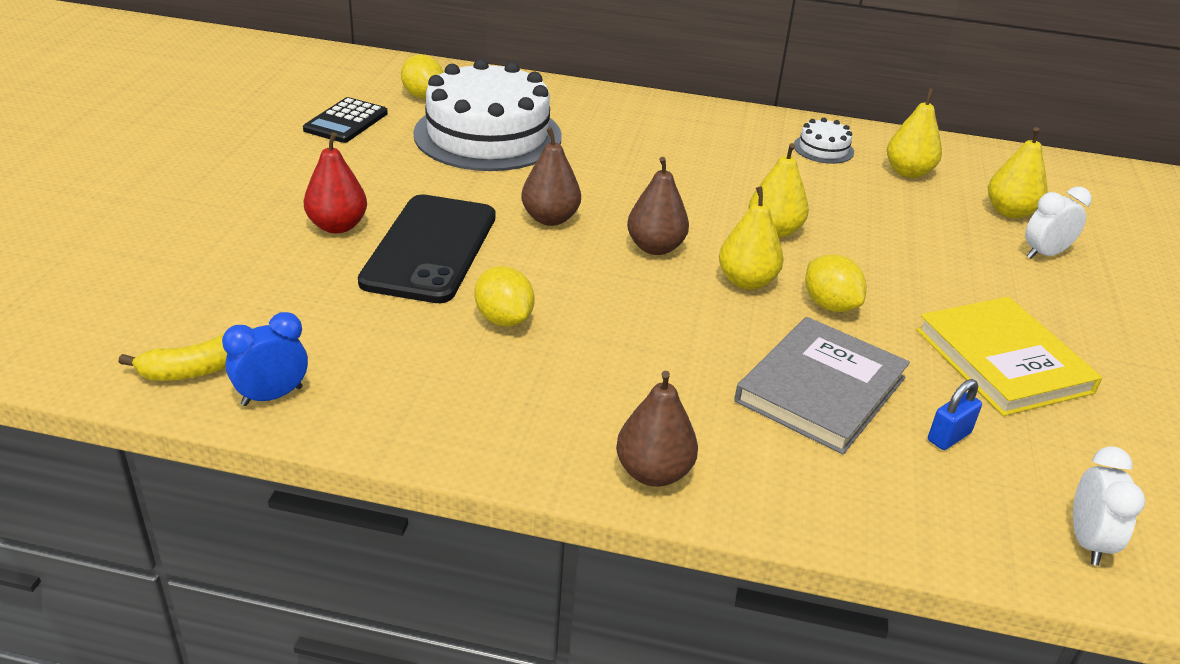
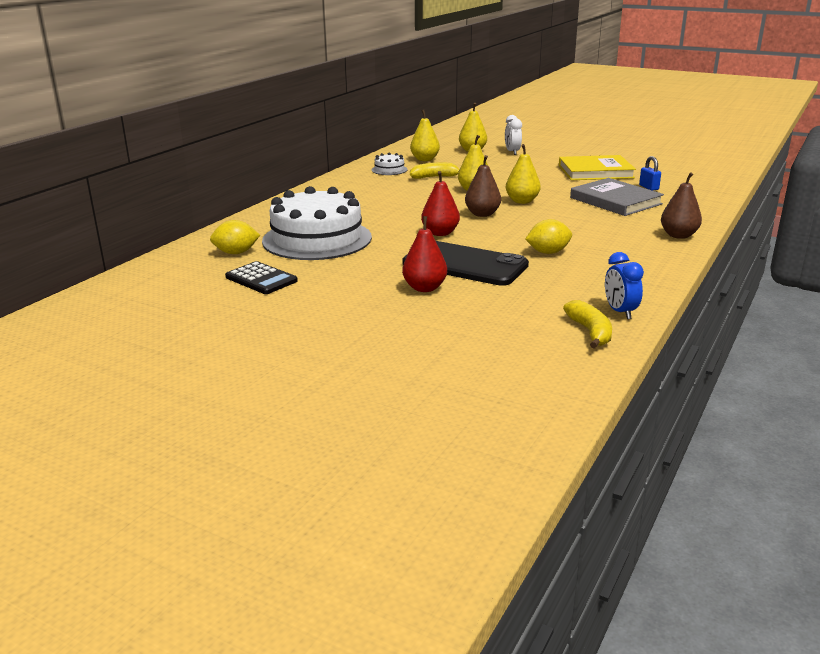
camera: 70 degrees left, 10 degrees down
brown pear [521,127,581,226] -> red pear [421,171,460,236]
yellow lemon [805,254,866,312] -> none
white clock [1073,446,1145,566] -> none
none -> yellow banana [410,162,460,179]

